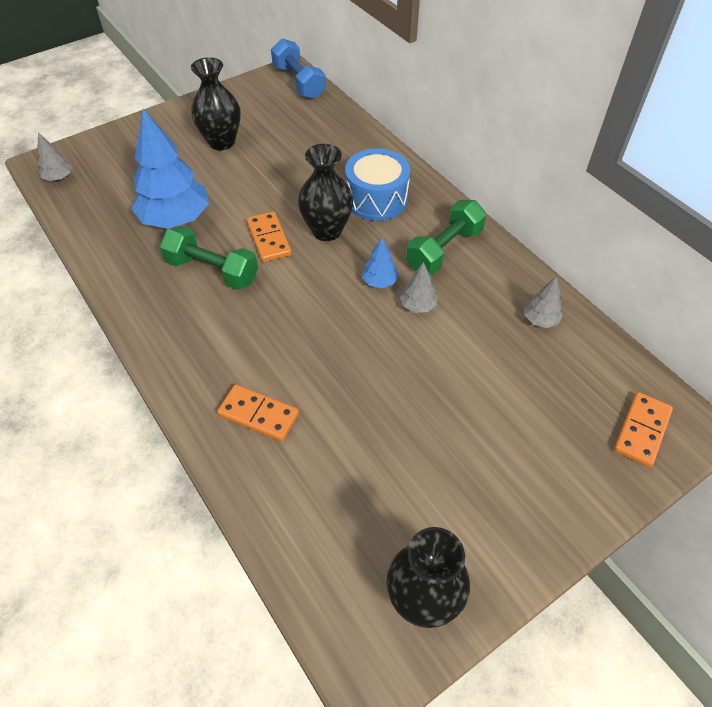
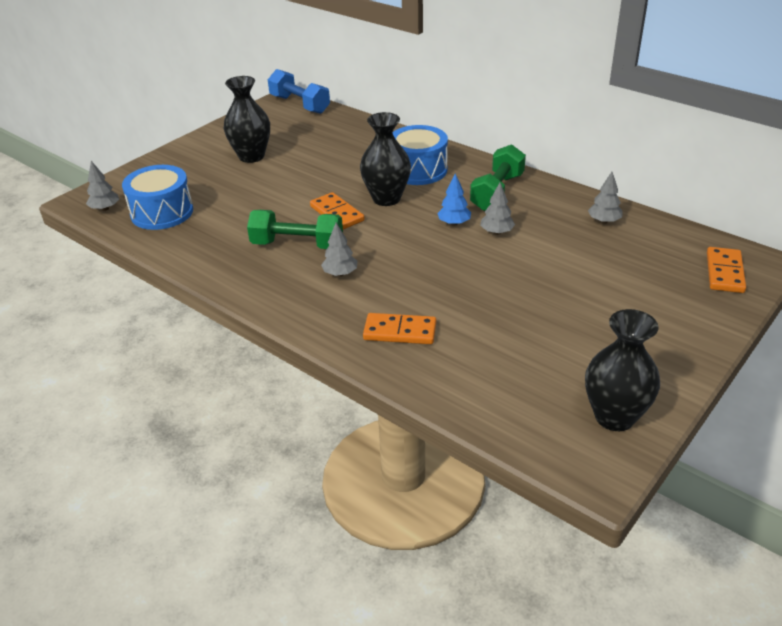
camera: 15 degrees left, 15 degrees down
blue tree [131,108,209,229] -> none
none -> blue drum [122,165,193,230]
none -> grey tree [321,223,357,276]

